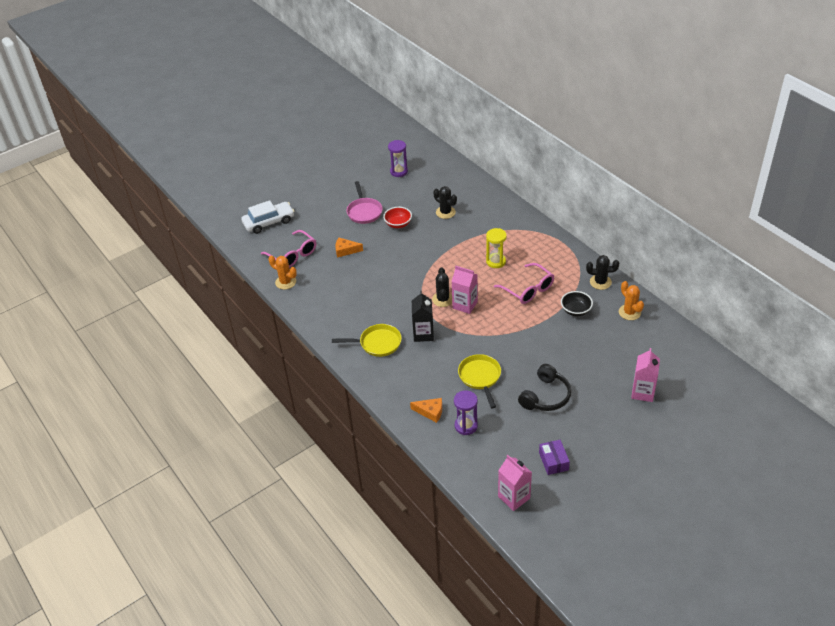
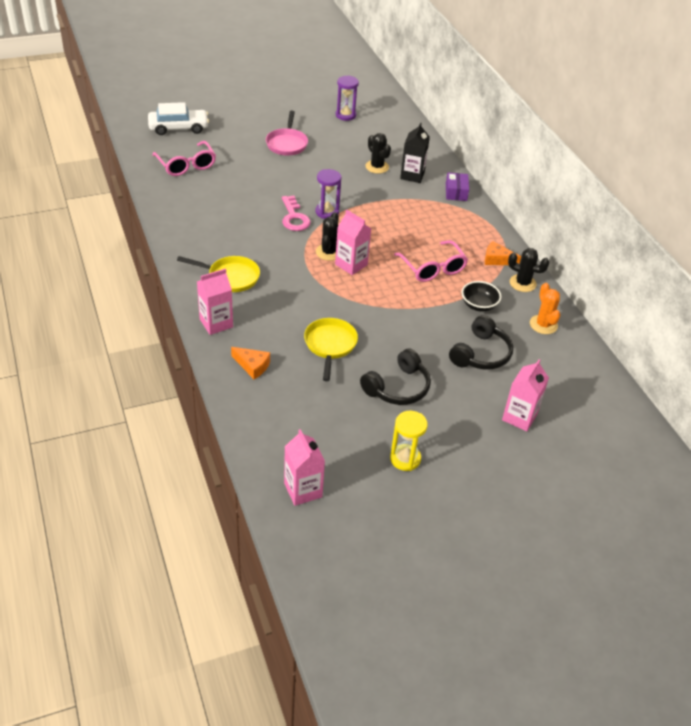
camera: 10 degrees right, 0 degrees up
orange cactus [269,256,297,289] -> none
orange cheese [335,238,363,258] -> orange cheese moved to [484,241,521,265]
red bowl [383,207,412,228] -> none
black carton [412,291,434,342] -> black carton moved to [400,122,430,183]
purple hourglass [454,390,478,435] -> purple hourglass moved to [315,169,341,219]
yellow hourglass [486,228,507,268] -> yellow hourglass moved to [390,411,428,471]
purple box [539,440,570,475] -> purple box moved to [446,172,469,201]
none -> pink carton [197,268,233,335]
none -> pink key [282,196,311,231]
none -> black headphones [449,315,513,370]

